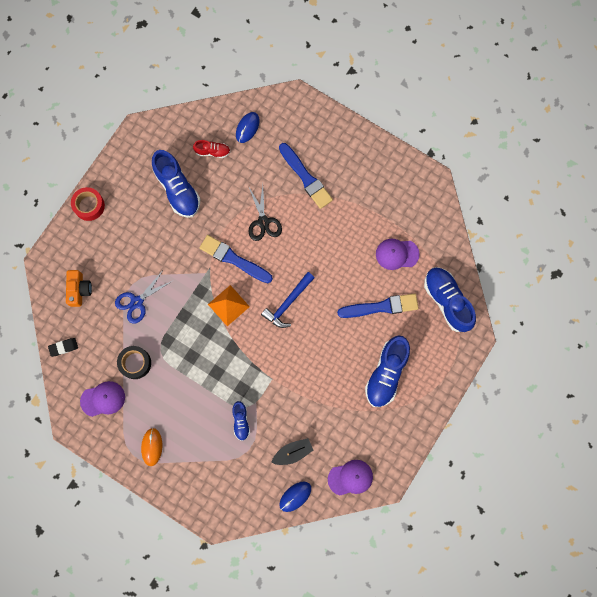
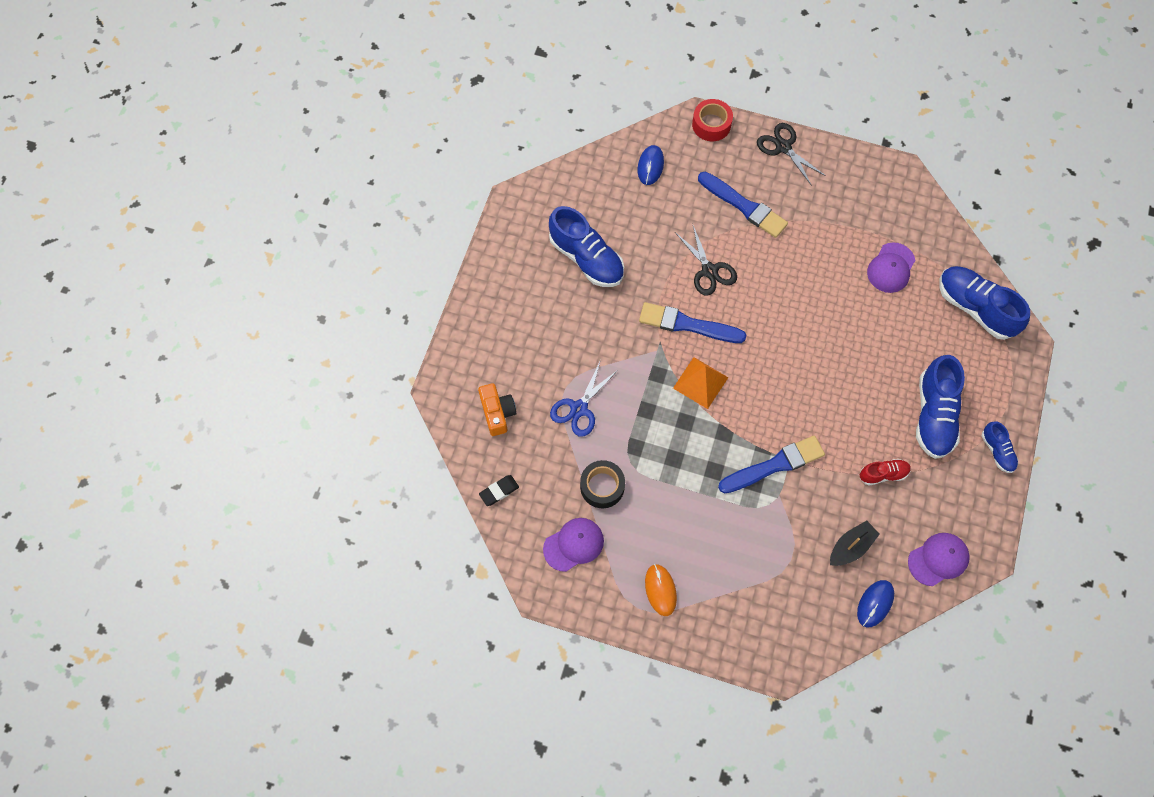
camera: 15 degrees left, 10 degrees down
red tape [71,187,105,221] -> red tape moved to [692,99,733,141]
red shoe [193,140,230,158] -> red shoe moved to [860,459,911,485]
blue shoe [232,401,250,441] -> blue shoe moved to [982,421,1018,473]
blue hammer [261,272,315,328] -> none
blue brush [337,293,419,318] -> blue brush moved to [718,435,825,494]
purple cap [376,238,420,270] -> purple cap turned 45 degrees counterclockwise [867,242,916,293]
none -> black scissors [757,123,826,186]

